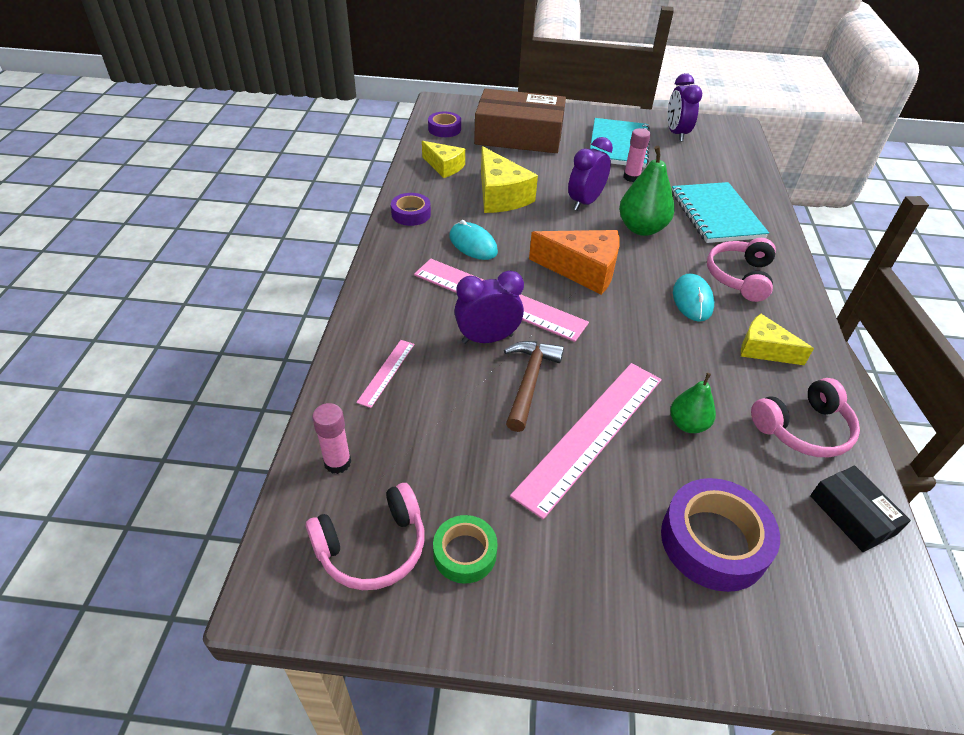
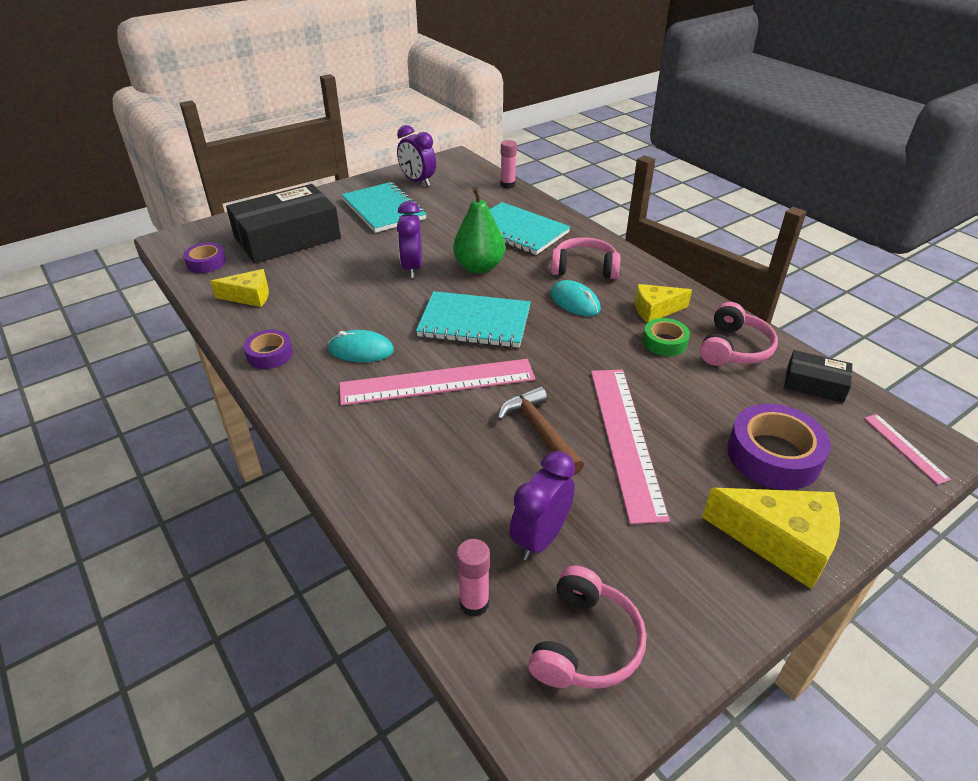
camera: 40 degrees left, 5 degrees down
pink ruler [356,340,415,408] -> pink ruler moved to [864,414,951,485]
green tape [433,515,498,584] -> green tape moved to [643,318,690,356]
purple clock [454,270,524,344] -> purple clock moved to [509,451,575,560]
brown box [474,88,566,153] -> black box [226,184,341,263]
yellow cheese [481,146,538,213] -> yellow cheese moved to [702,488,840,589]
orange cheese [529,230,620,295] -> turquoise notebook [416,291,531,348]
pink glue stick [623,128,650,182] -> pink glue stick moved to [500,140,517,188]
green pear [670,373,716,433] -> none
pink headphones [707,238,776,302] -> pink headphones turned 120 degrees clockwise [551,237,620,279]

